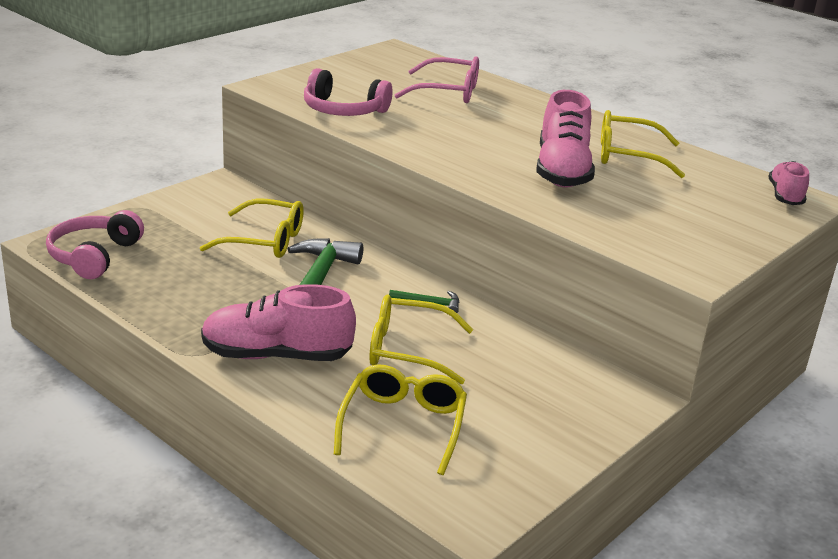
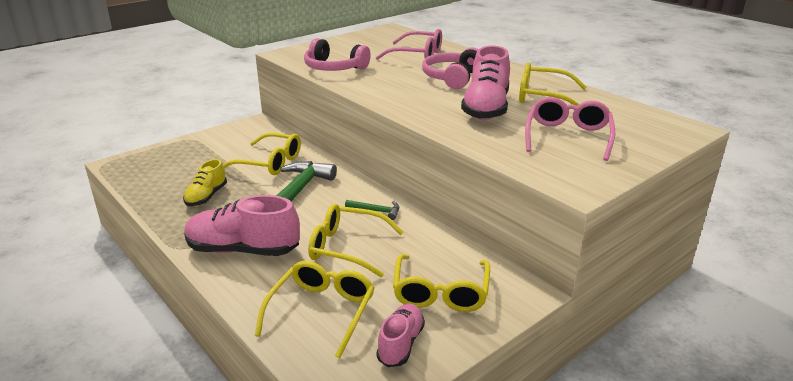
camera: 10 degrees right, 0 degrees up
pink headphones [46,210,144,279] -> pink headphones moved to [422,47,478,89]
pink shoe [769,161,809,205] -> pink shoe moved to [376,304,425,367]
none -> yellow shoe [183,159,227,206]
none -> yellow glasses [393,254,490,312]
none -> pink glasses [525,97,615,161]

